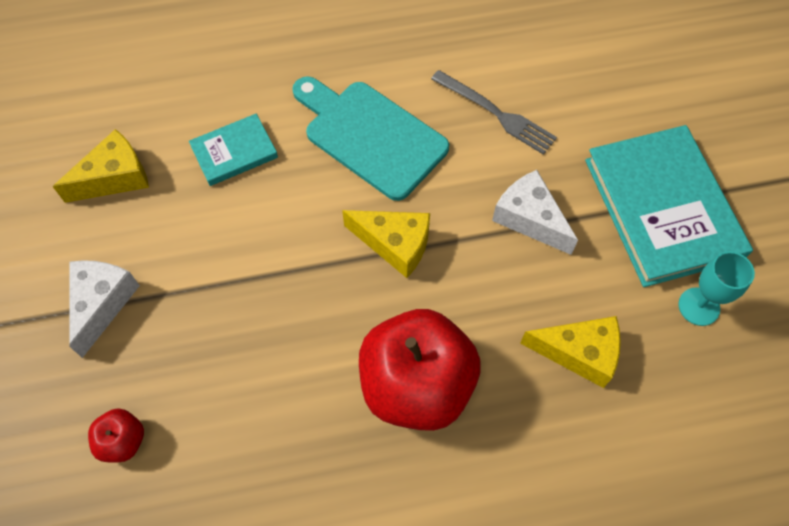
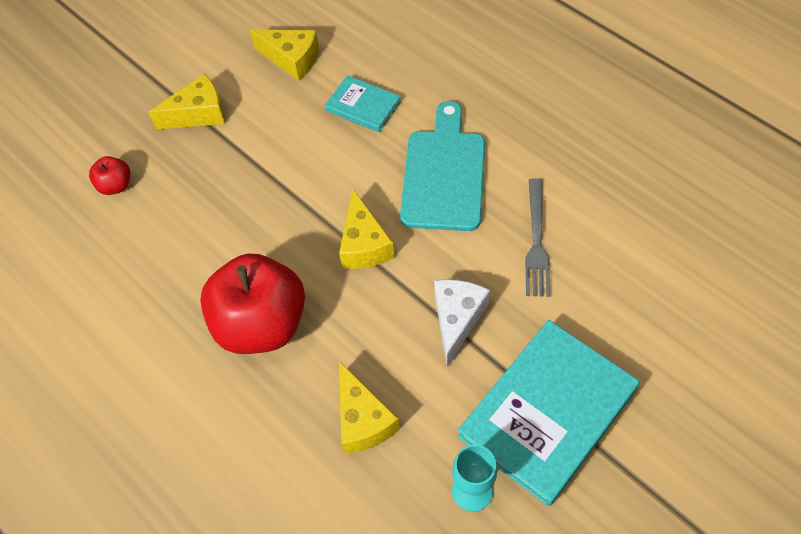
camera: 60 degrees right, 5 degrees down
white cheese [69,260,140,358] -> yellow cheese [149,73,225,129]

